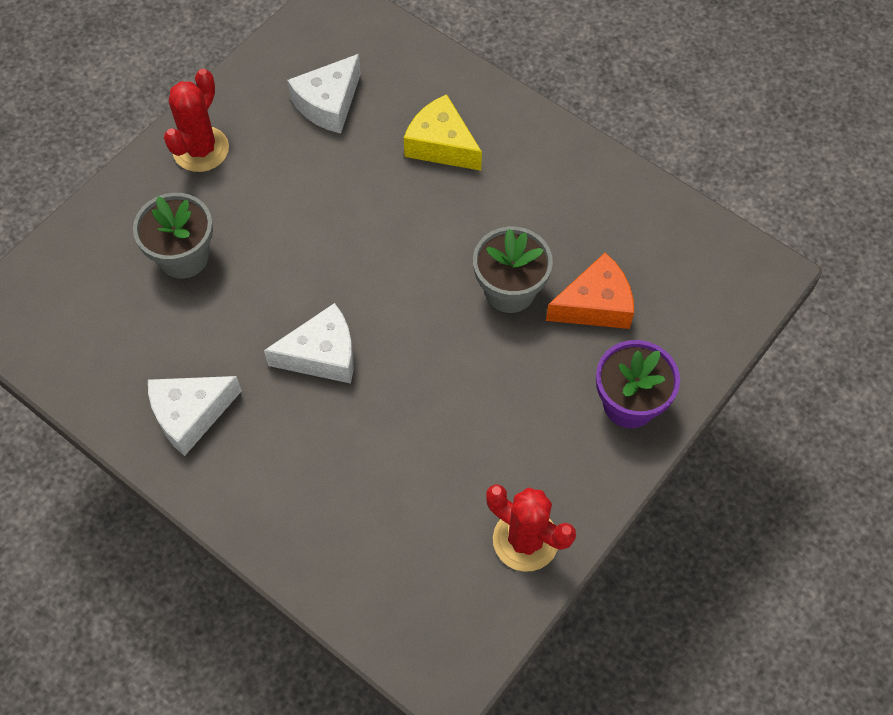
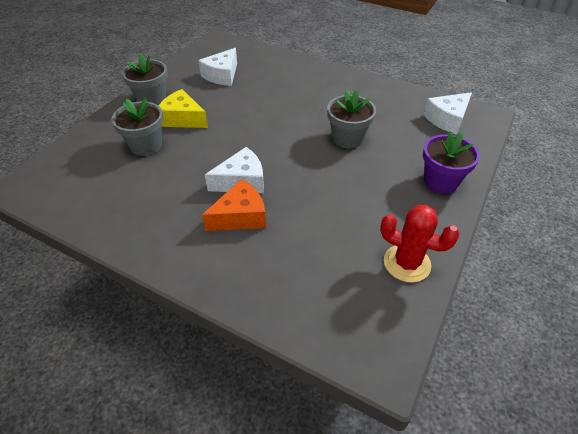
camera: 10 degrees left, 15 degrees down
white cheese [148,376,242,456] -> white cheese moved to [423,92,472,135]
red cactus [164,69,229,172] -> grey flower pot [122,53,168,105]
yellow cheese [404,94,482,171] -> yellow cheese moved to [158,89,208,128]
orange cheese [546,252,634,329] -> orange cheese moved to [202,179,266,231]

